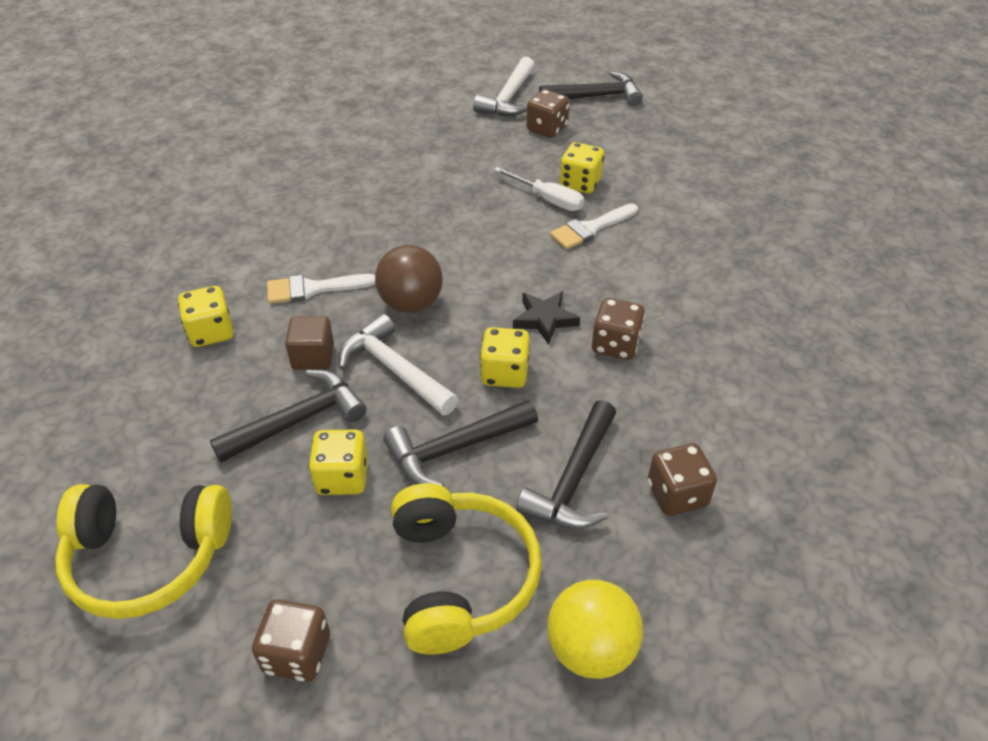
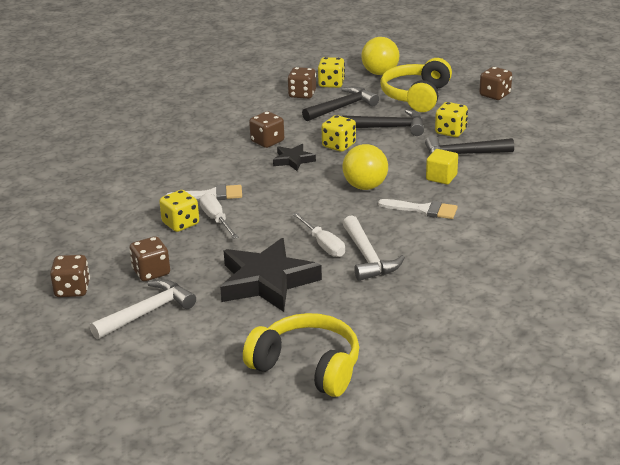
camera: 150 degrees left, 15 degrees down
yellow headphones [55,484,232,619] -> yellow headphones moved to [243,313,359,397]
yellow dice [178,286,234,347] -> yellow dice moved to [318,57,345,88]
brown cube [285,316,334,370] -> yellow cube [426,149,458,185]
white hammer [338,314,458,415] -> white hammer moved to [343,215,405,281]
brown ball [375,245,443,313] -> yellow ball [342,144,388,190]
black hammer [539,71,643,106] -> brown dice [50,255,90,297]
none -> black star [220,238,322,312]
none -> white screwdriver [292,212,345,257]

